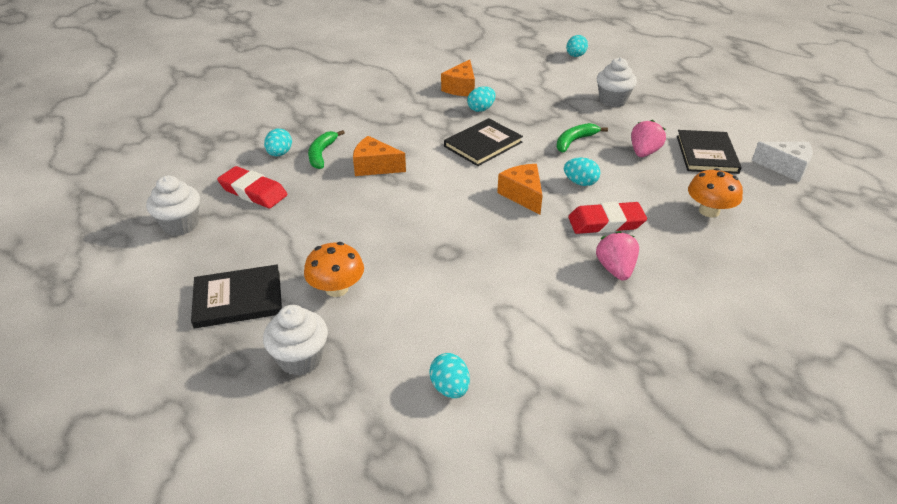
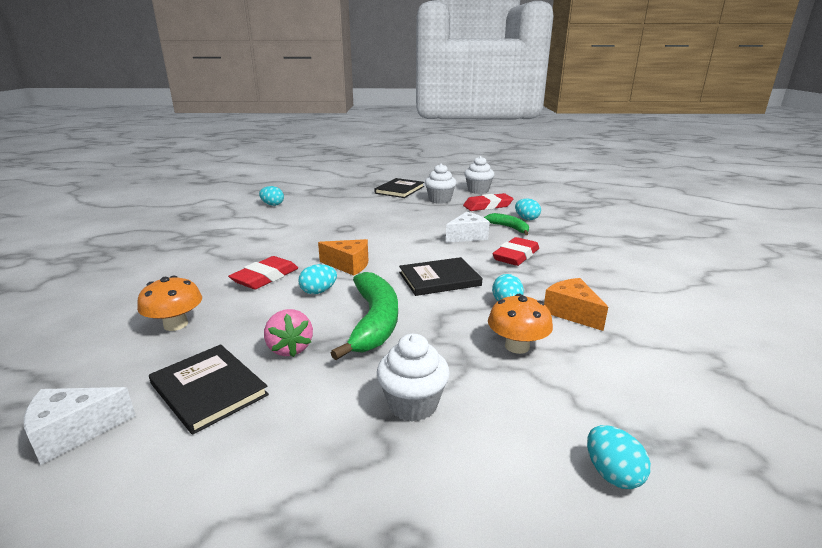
camera: 130 degrees right, 15 degrees down
white cupcake [263,305,328,376] -> white cupcake moved to [425,164,456,204]
orange mushroom [304,242,364,297] -> orange mushroom moved to [488,294,553,354]
orange cheese [353,136,406,176] -> white cheese [446,212,490,243]
black book [444,118,523,166] -> black book turned 75 degrees clockwise [399,257,482,296]
green banana [556,123,608,152] -> green banana [331,272,398,360], size x1.78
pink strawberry [596,231,639,281] -> none
none -> red eraser [492,237,539,266]

